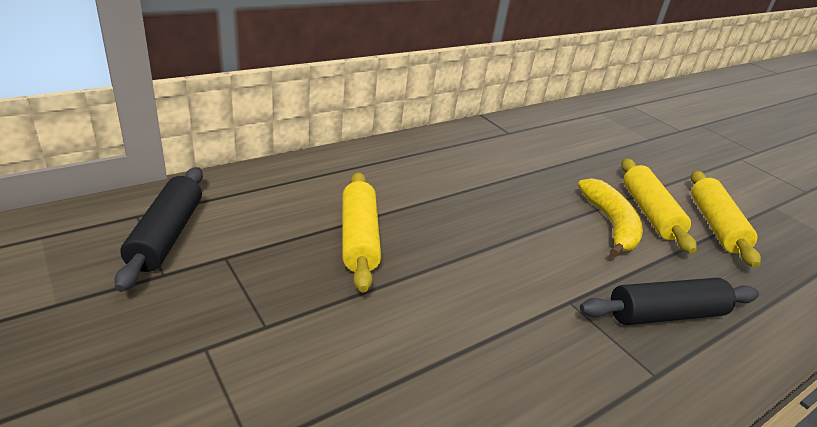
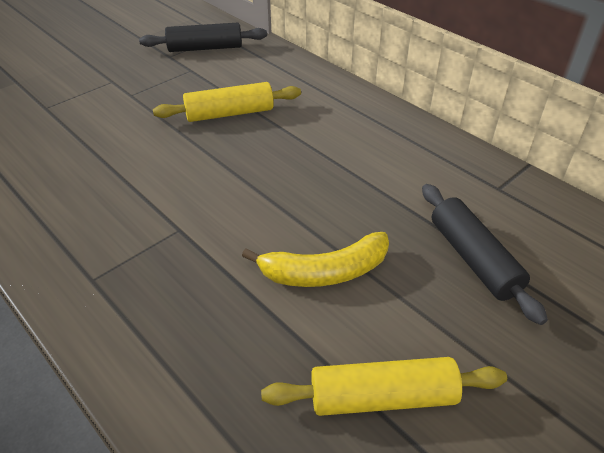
camera: 85 degrees right, 10 degrees up
black rolling pin [580,278,759,325] -> black rolling pin moved to [422,184,548,325]
yellow rolling pin [621,159,697,254] -> none

